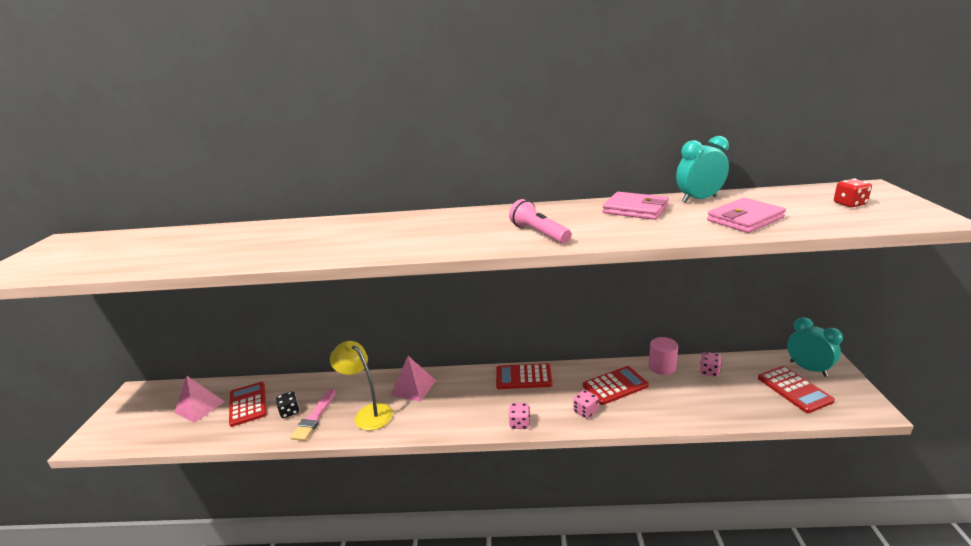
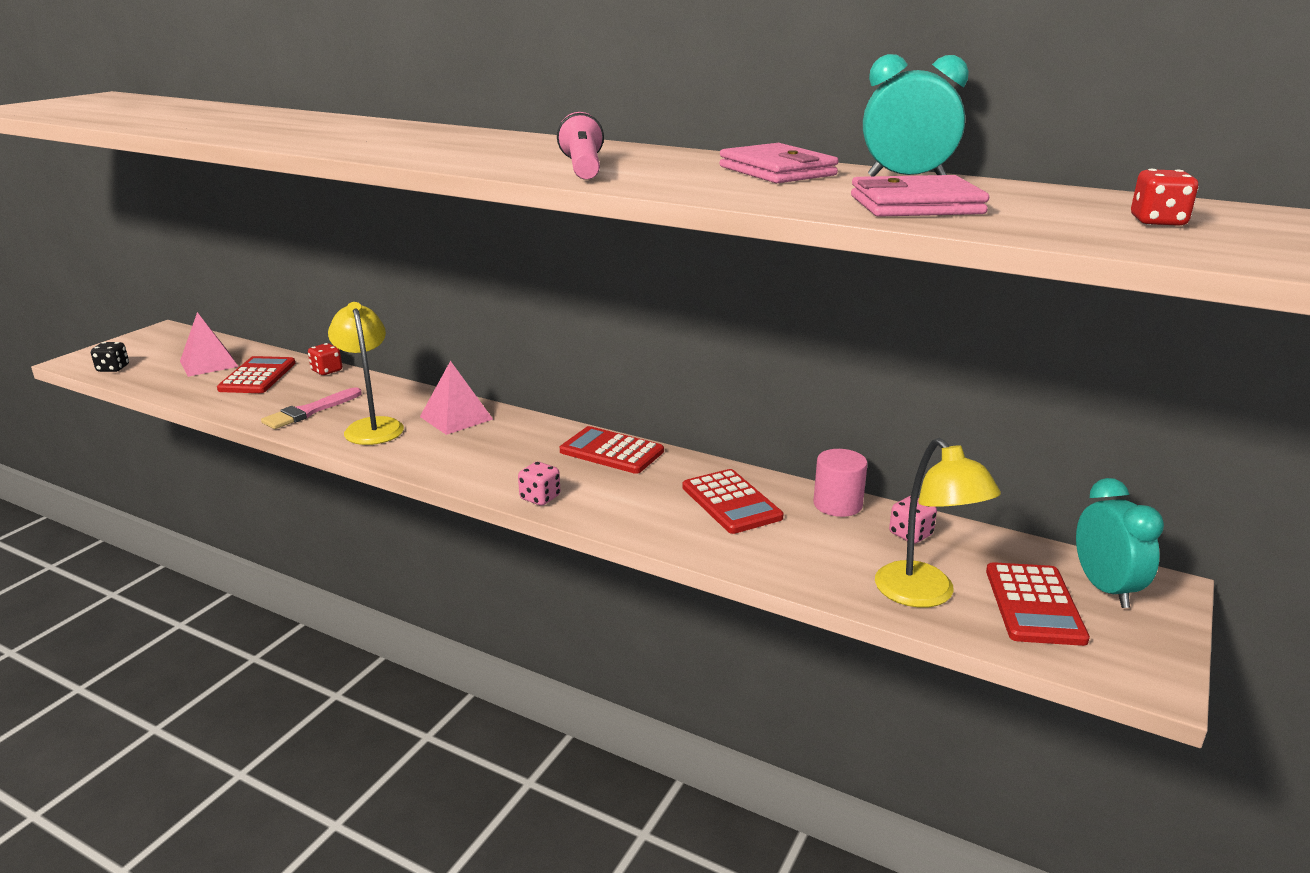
camera: 25 degrees right, 0 degrees up
black dice [276,391,299,418] -> black dice moved to [91,342,129,372]
pink dice [573,390,599,419] -> none
red calculator [583,366,649,405] -> red calculator turned 60 degrees clockwise [683,469,783,534]
none -> red dice [308,343,342,375]
none -> yellow lamp [875,438,1001,608]

